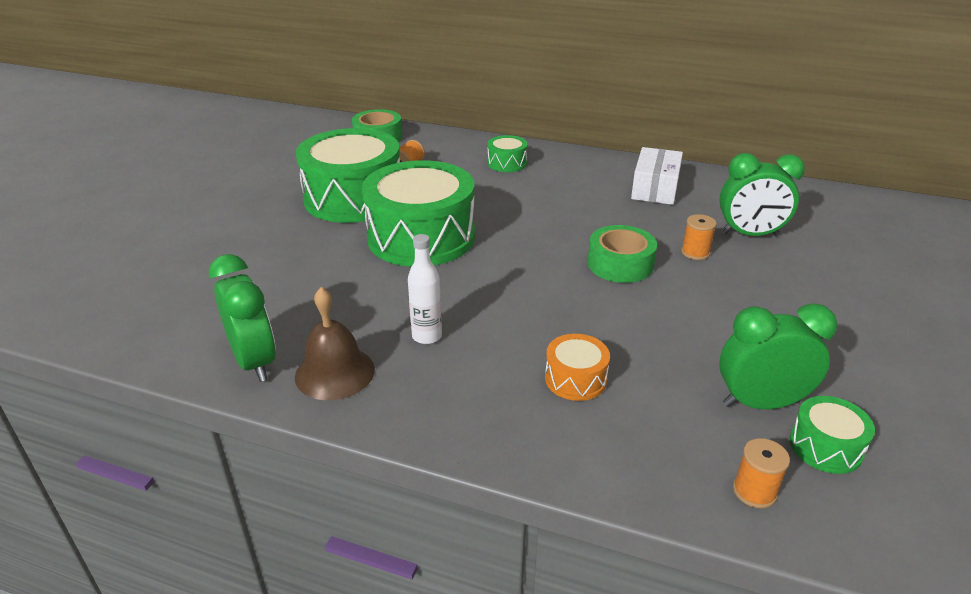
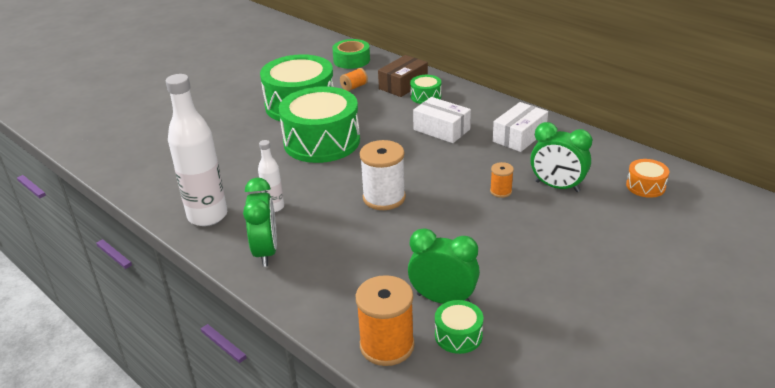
camera: 25 degrees right, 0 degrees up
green clock [209,254,276,382] -> green clock moved to [243,178,277,267]
brown bell [295,287,375,400] -> white bottle [166,74,227,226]
orange drum [545,334,610,401] -> orange drum moved to [626,159,669,198]
green tape [588,225,657,283] -> none
orange spool [733,438,790,508] -> orange spool [356,275,415,366], size x1.96
none -> white spool [360,140,406,210]
none -> brown box [378,55,428,97]
none -> white box [413,97,471,143]

